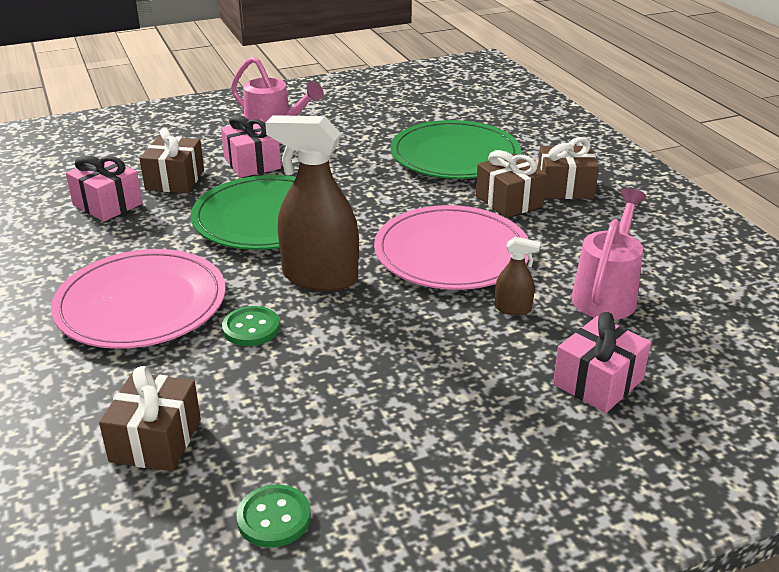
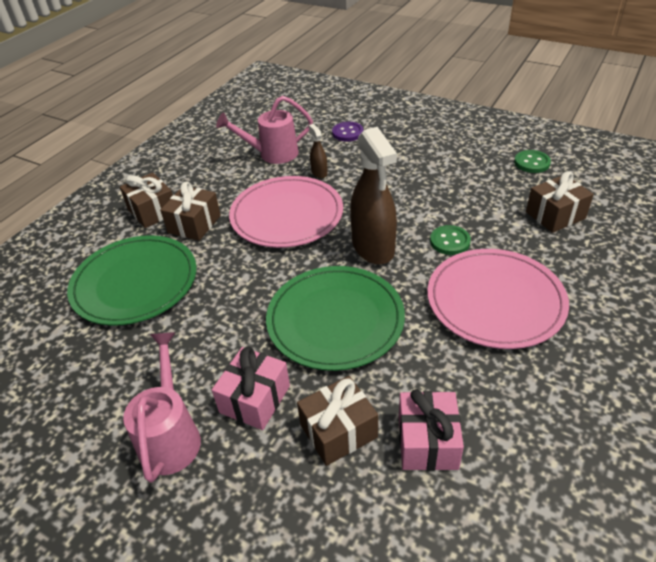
camera: 125 degrees left, 10 degrees up
pink gift [553,312,651,413] -> purple button [332,122,363,141]

